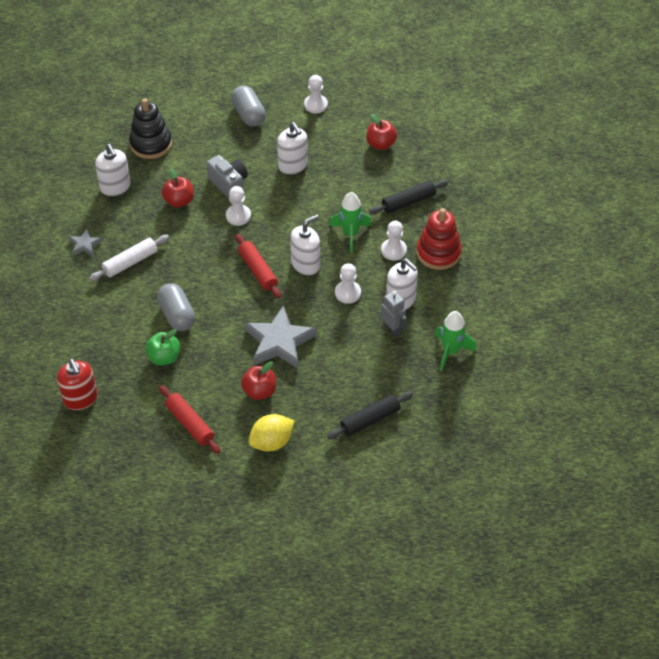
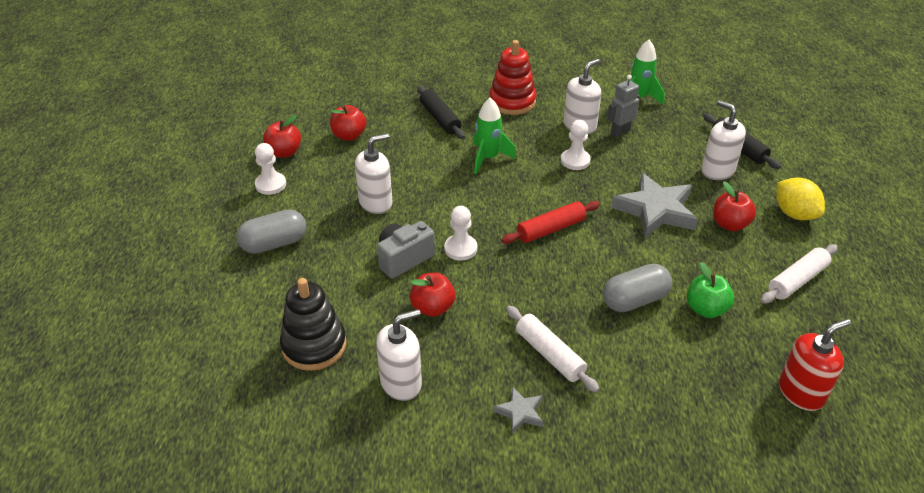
camera: 90 degrees left, 10 degrees down
red rolling pin [159,385,221,454] -> white rolling pin [760,244,838,304]
white soap dispenser [290,214,320,275] -> white soap dispenser moved to [701,100,746,180]
white pawn [381,221,407,261] -> none
none -> red apple [263,115,301,158]

